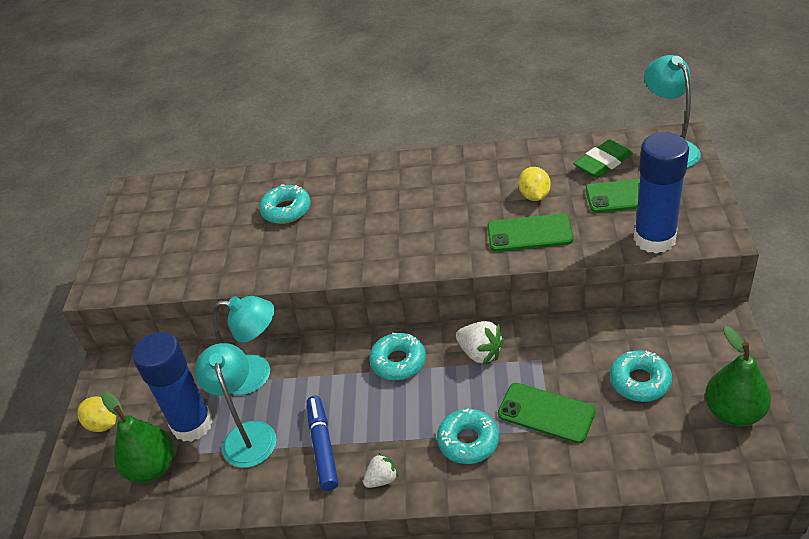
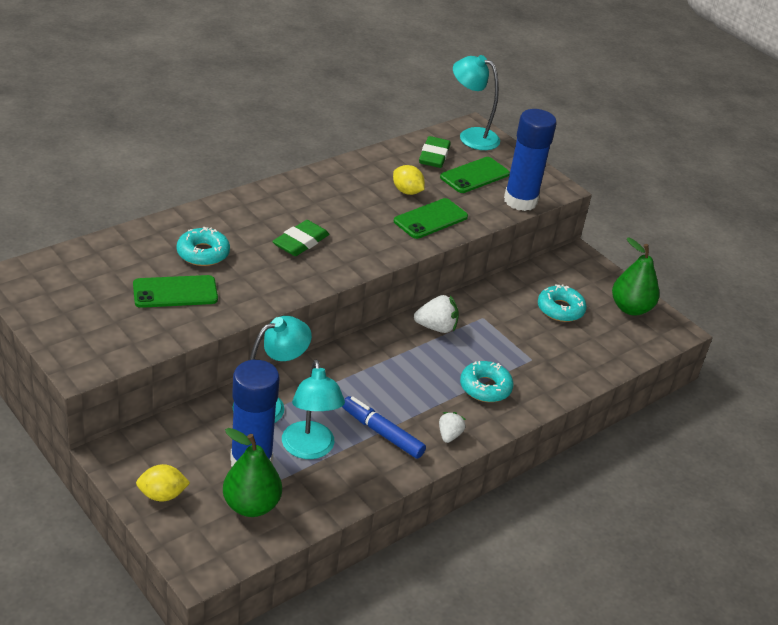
camera: 50 degrees left, 5 degrees down
turquoise lamp [195,343,276,468] -> turquoise lamp turned 135 degrees counterclockwise [282,360,345,459]
turquoise donut [369,333,426,380] -> none
green phone [498,383,596,444] -> green phone moved to [133,275,218,308]
none -> green eraser [272,220,329,256]

